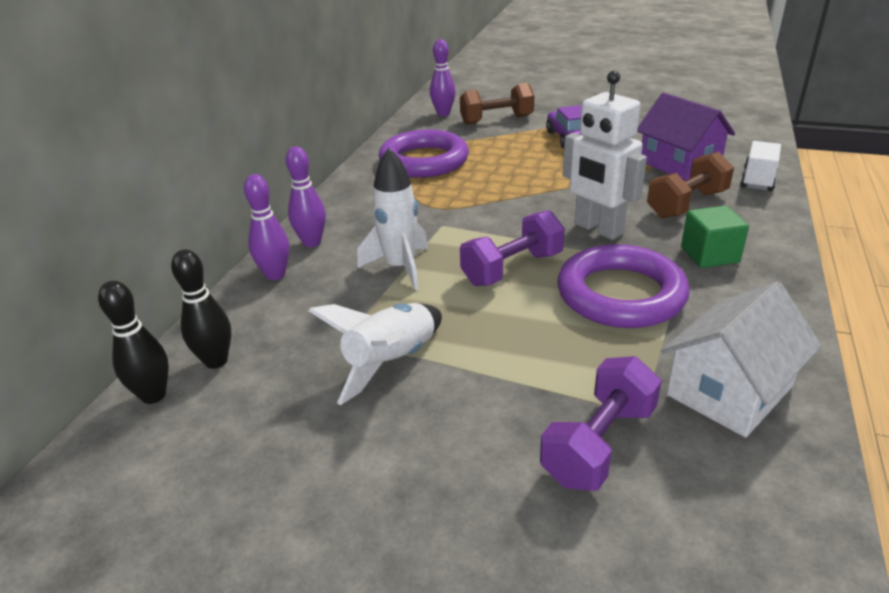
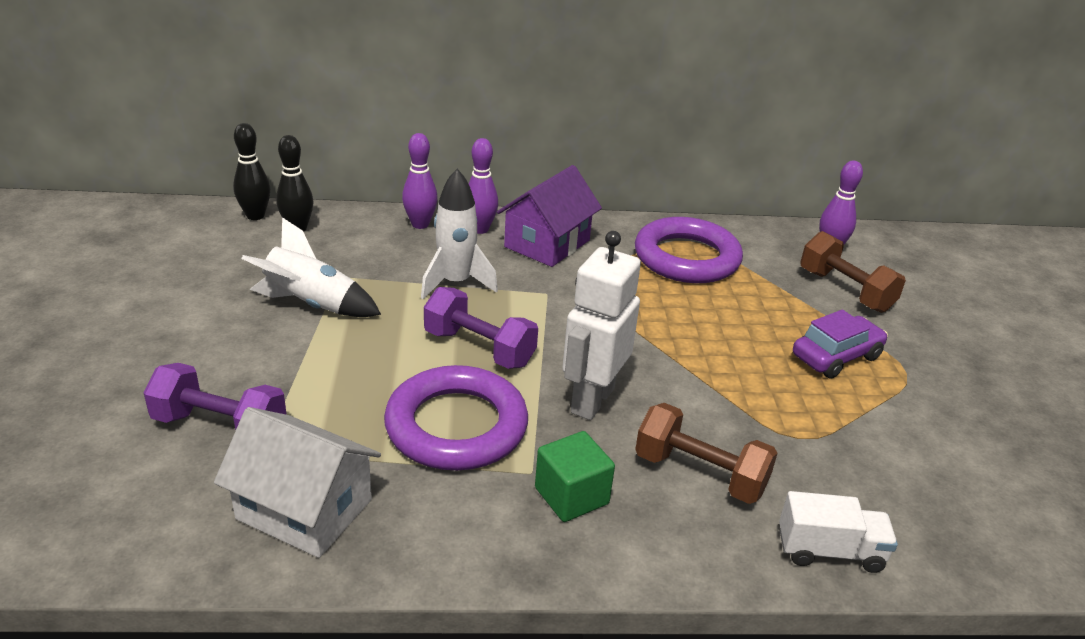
camera: 65 degrees right, 0 degrees up
purple house [637,92,735,181] -> purple house moved to [497,165,602,267]

